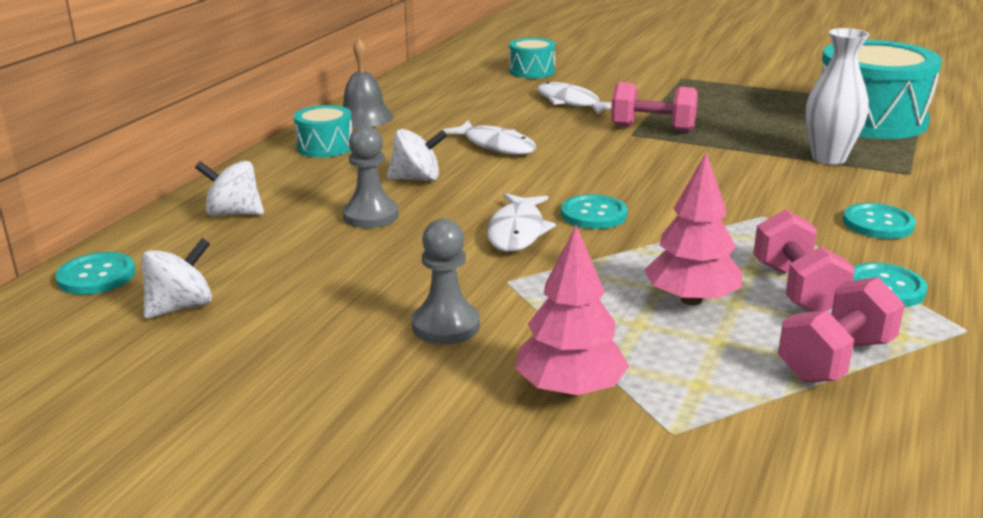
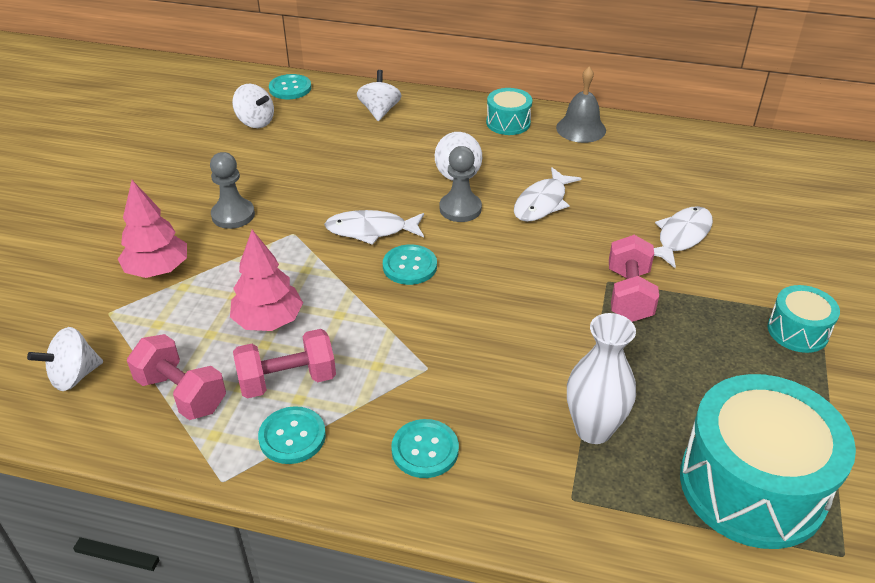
camera: 80 degrees right, 15 degrees up
grey pawn [343,126,398,228] -> grey pawn moved to [440,146,482,222]
turquoise drum [509,38,556,78] -> turquoise drum moved to [768,285,840,353]
none -> white spinning top [27,327,103,391]

